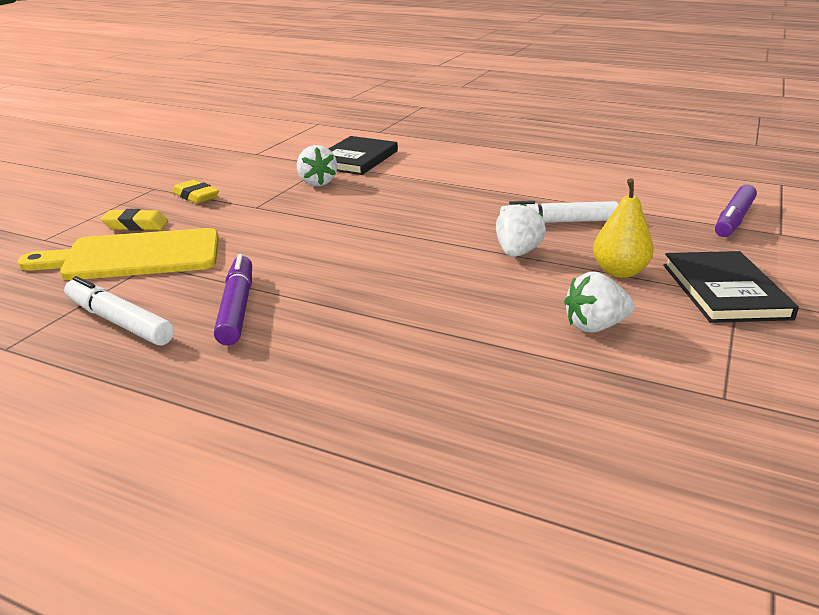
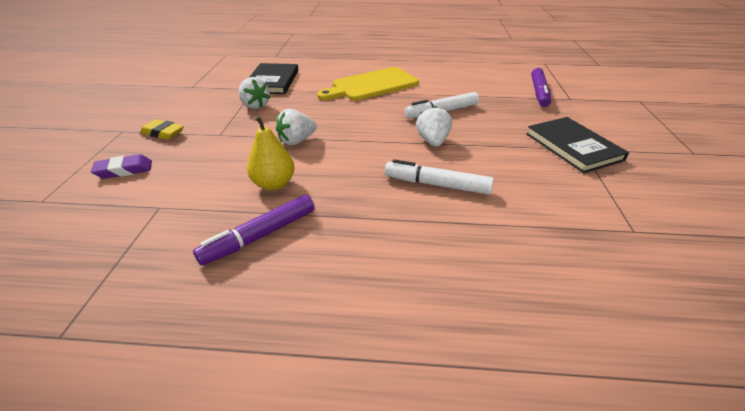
camera: 20 degrees left, 10 degrees up
yellow cutting board [18,228,219,280] -> yellow cutting board moved to [317,67,419,101]
white marker [64,276,174,346] -> white marker moved to [385,159,494,194]
yellow eraser [101,209,168,231] -> purple eraser [91,154,152,179]
purple marker [214,254,252,345] -> purple marker turned 105 degrees counterclockwise [193,195,314,266]
white strawberry [564,272,635,333] -> white strawberry moved to [276,109,317,145]
yellow pear [593,178,654,278] -> yellow pear moved to [247,115,295,191]

